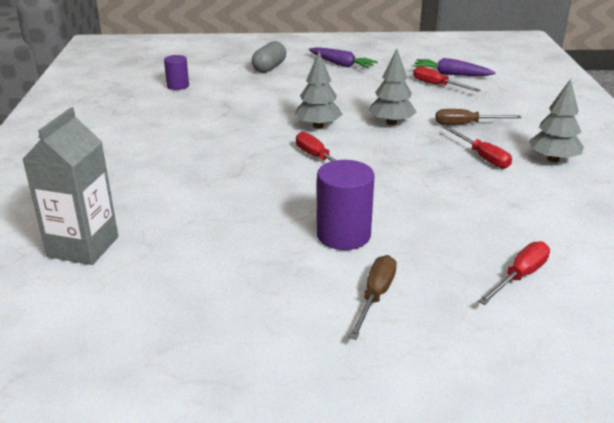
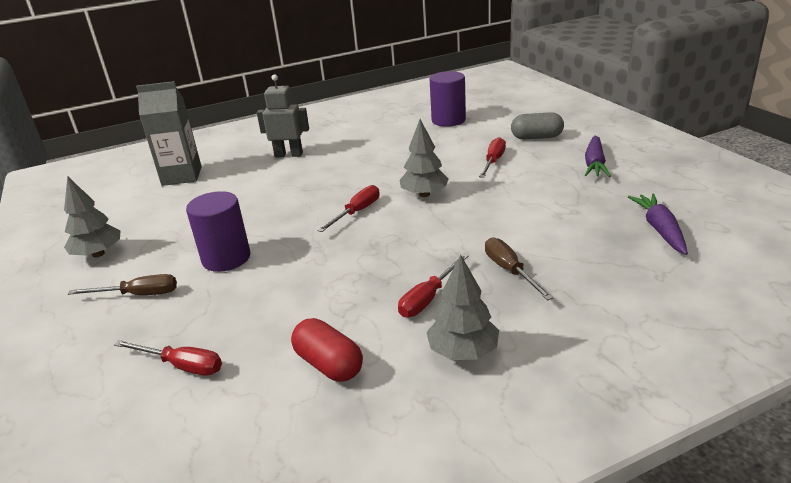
camera: 70 degrees right, 0 degrees up
purple cylinder [164,55,189,90] -> purple cylinder [430,71,466,127], size x1.67
grey tree [369,49,416,125] -> grey tree moved to [64,176,121,258]
red screwdriver [413,66,481,92] -> red screwdriver moved to [479,137,506,178]
none -> grey robot [257,74,309,158]
none -> red capsule [291,318,363,382]

